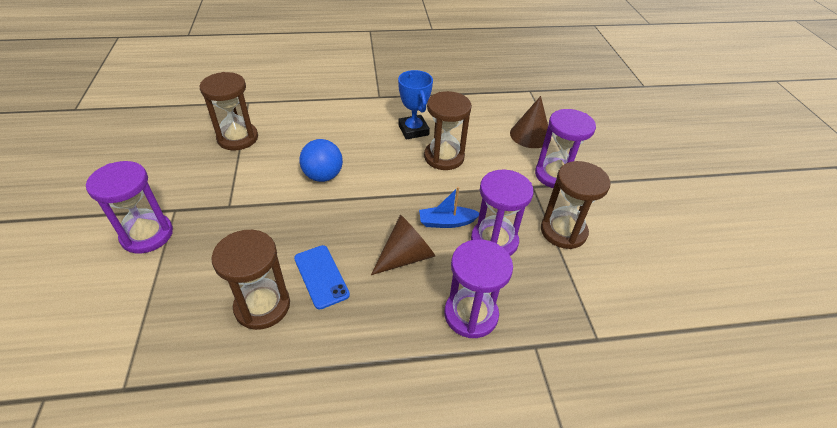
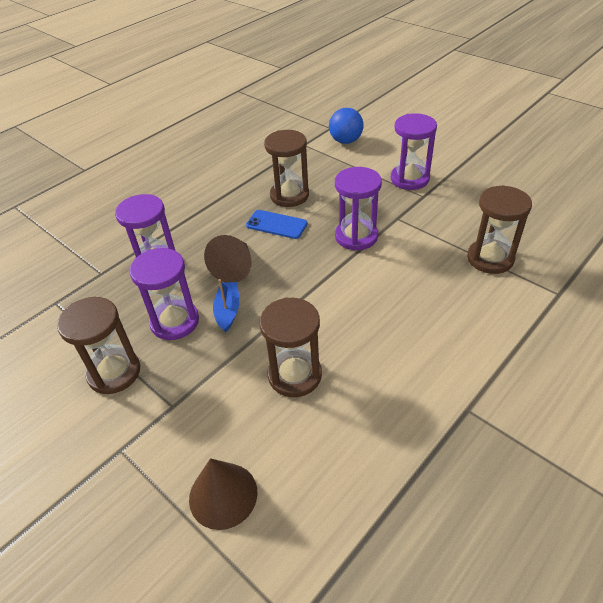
camera: 145 degrees right, 0 degrees up
blue ball [299,139,343,182] -> blue ball moved to [329,108,363,144]
blue trophy [398,70,433,140] -> none
blue boat [419,187,479,228] -> blue boat turned 45 degrees counterclockwise [213,279,239,333]
purple hourglass [535,109,596,188] -> purple hourglass moved to [335,167,382,251]

